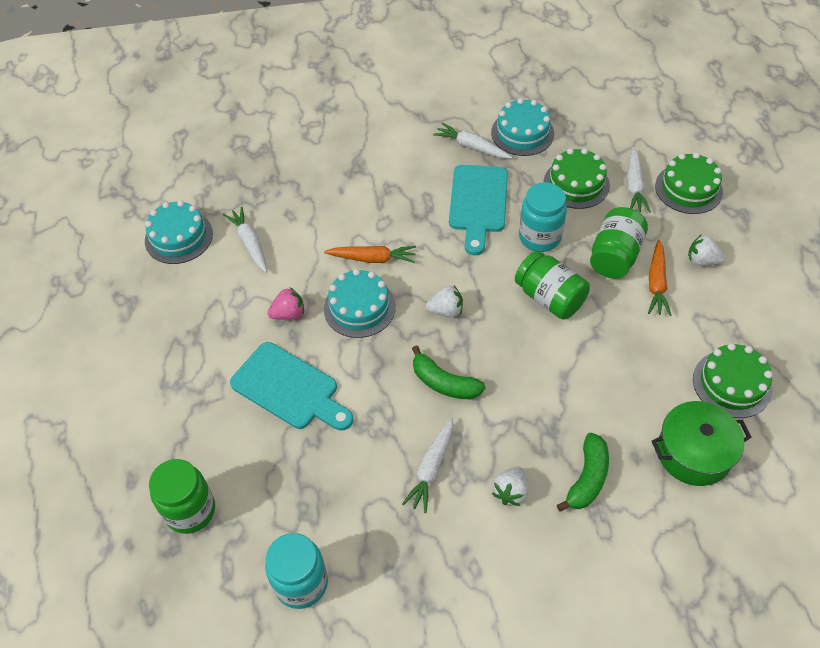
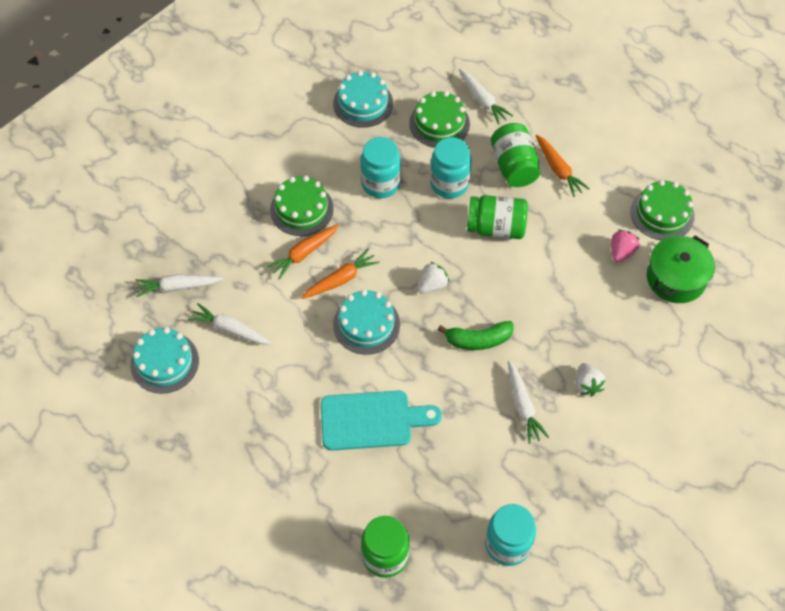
camera: 40 degrees left, 5 degrees up
pink strawberry [267,287,304,320] -> pink strawberry moved to [611,229,640,262]
white carrot [433,122,512,159] -> white carrot moved to [135,274,223,297]
turquoise cutting board [449,165,508,255] -> turquoise jar [361,137,401,198]
green banana [557,433,609,512] -> none
green cake [655,153,723,214] -> green cake moved to [270,176,334,236]
white strawberry [688,234,726,266] -> none
none -> orange carrot [266,224,339,280]

